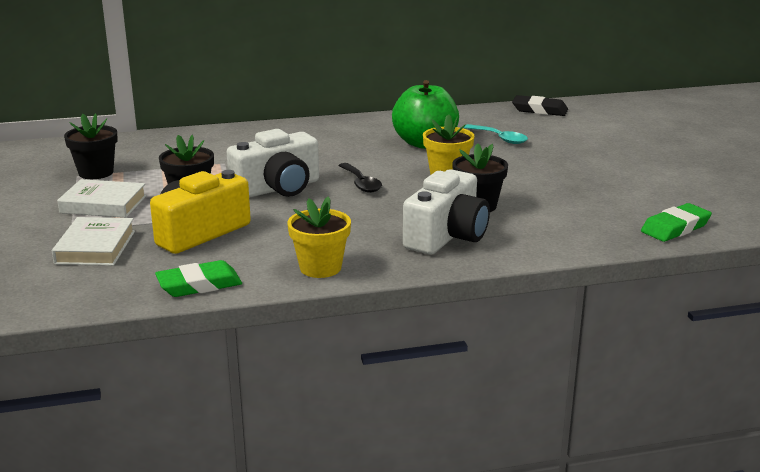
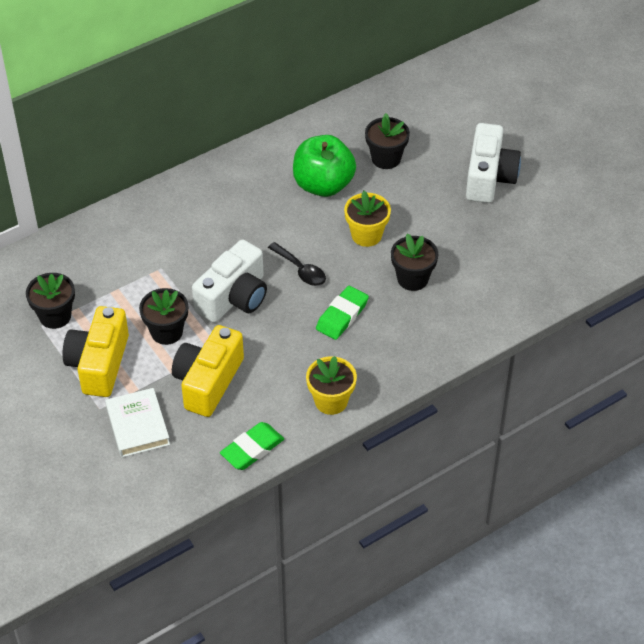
camera: 20 degrees left, 25 degrees up
white book [57,179,147,218] -> yellow camera [62,306,129,397]
white camera [403,169,490,255] -> white camera moved to [466,123,521,203]
turquoise spoon [464,124,528,144] -> black flower pot [365,113,410,169]
black eraser [512,95,568,116] -> none
green eraser [641,203,712,242] -> green eraser moved to [316,286,369,340]

